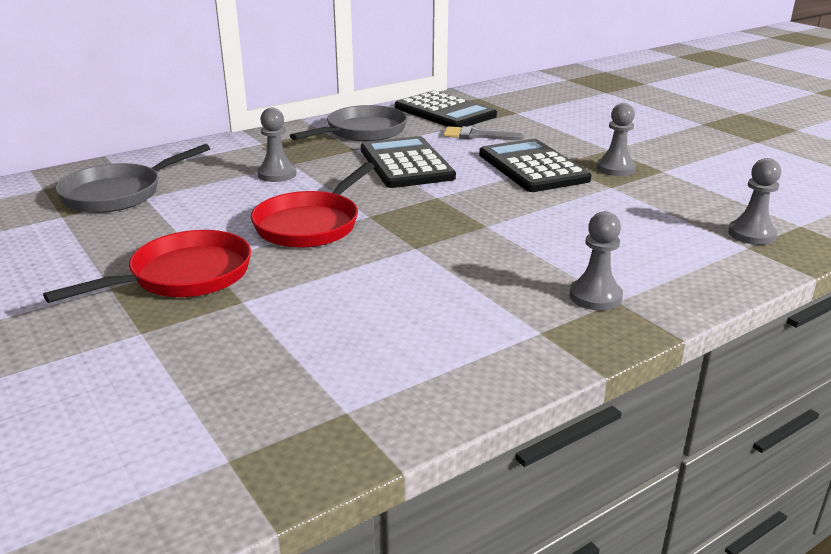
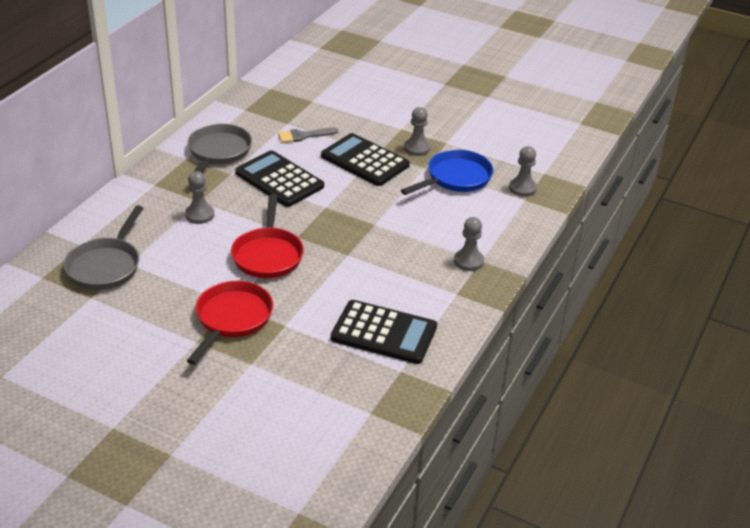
camera: 30 degrees left, 10 degrees up
black calculator [395,91,497,127] -> black calculator moved to [330,300,437,364]
none -> blue pan [401,149,493,195]

